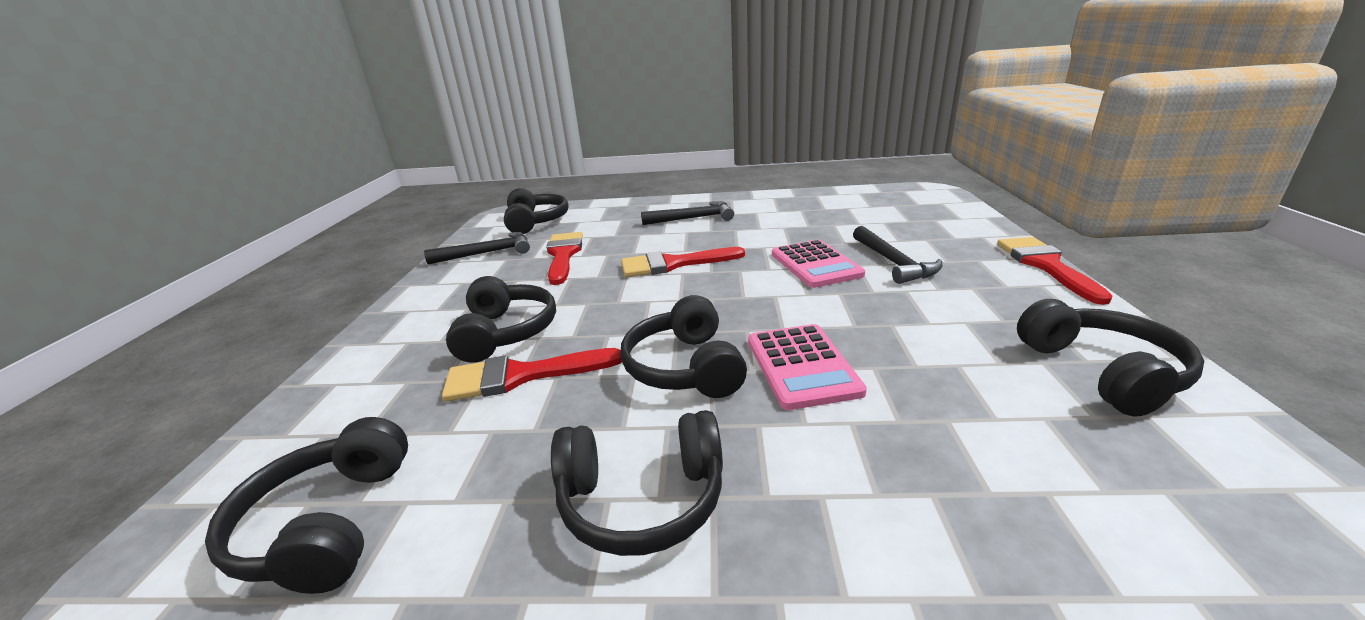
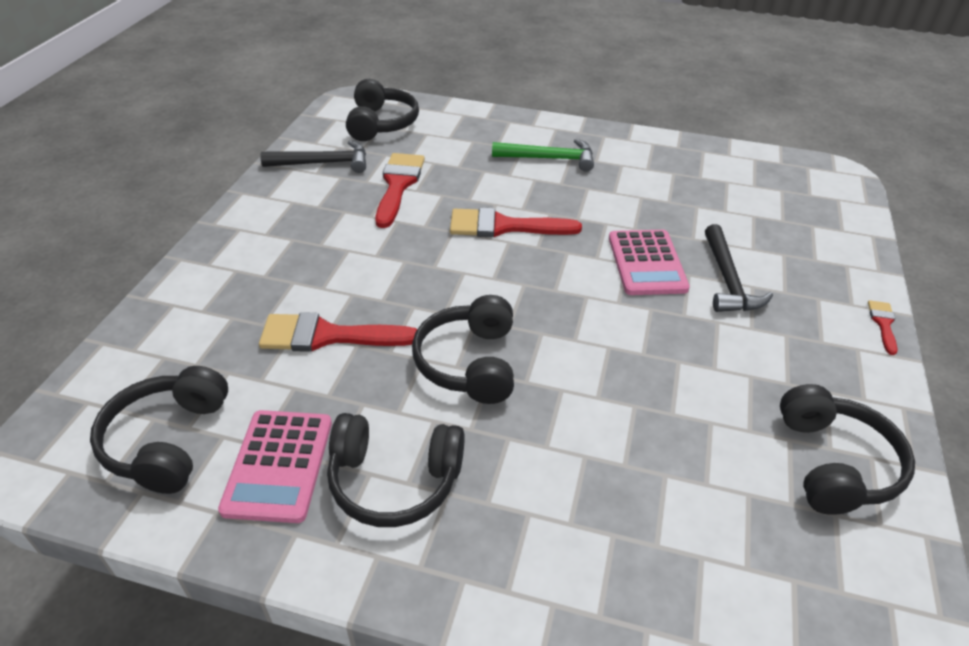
camera: 10 degrees right, 15 degrees up
black headphones [446,276,556,363] -> none
black hammer [641,201,734,225] -> green hammer [492,139,594,172]
pink calculator [748,324,867,410] -> pink calculator moved to [218,410,332,523]
red brush [997,237,1113,305] -> red brush [868,300,897,355], size x0.49

